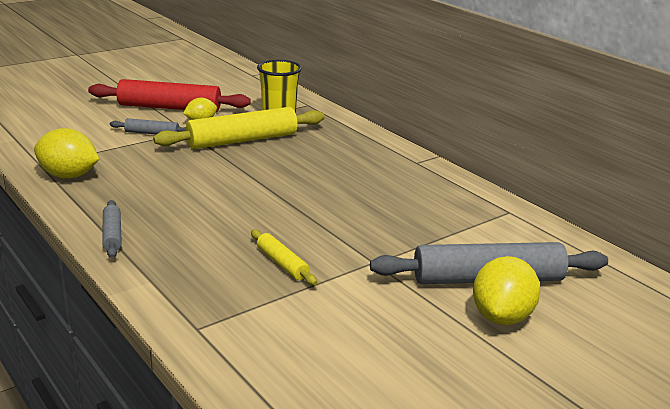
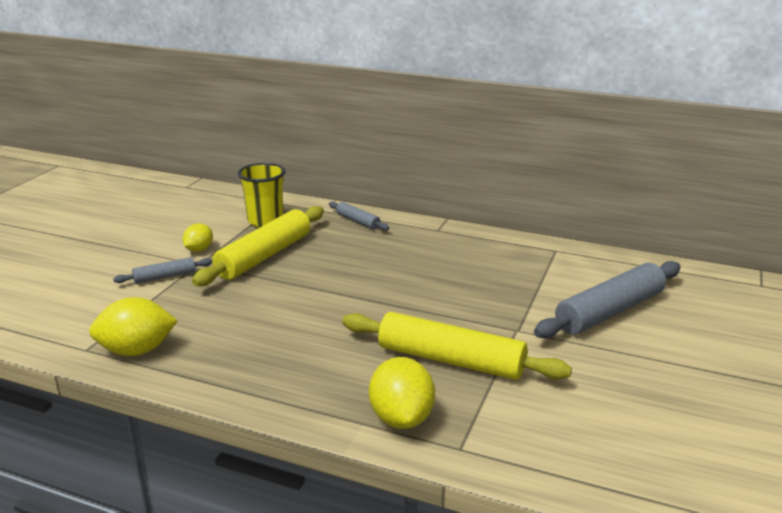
camera: 30 degrees left, 0 degrees up
red rolling pin [88,79,251,112] -> none
grey rolling pin [102,200,122,258] -> grey rolling pin moved to [329,201,389,231]
yellow rolling pin [251,229,317,285] -> yellow rolling pin [342,312,572,380], size x2.05
yellow lemon [473,256,540,325] -> yellow lemon moved to [369,357,435,429]

